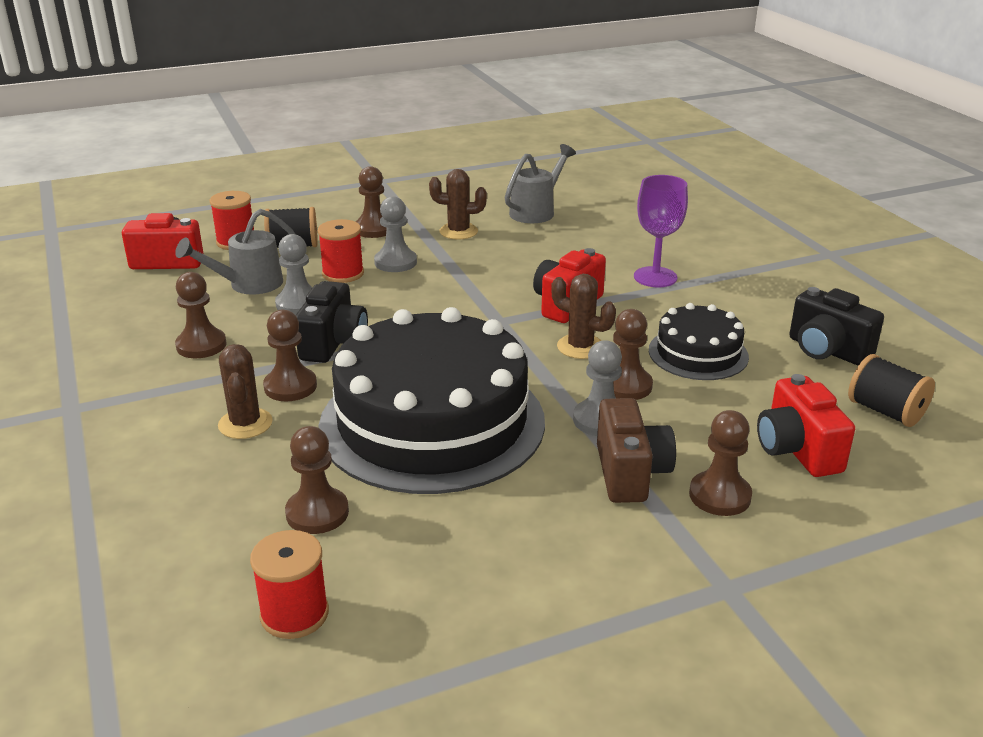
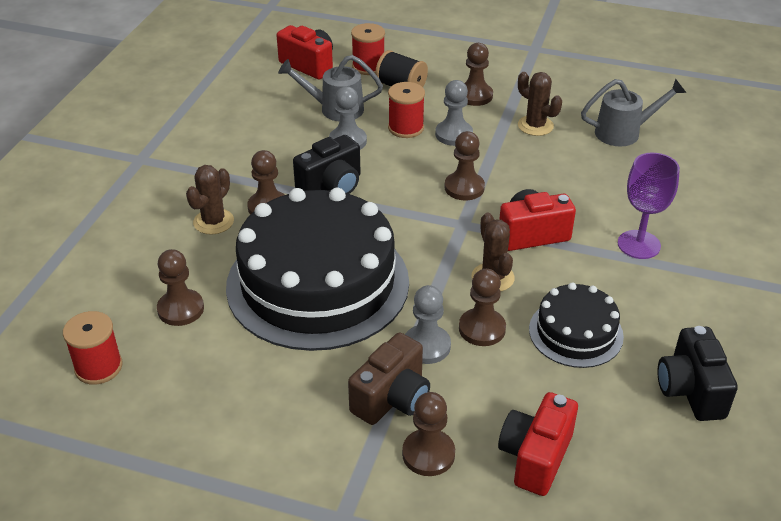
camera: 40 degrees right, 10 degrees up
brown pawn [175,272,227,358] -> brown pawn moved to [444,131,485,200]
black spool [848,354,935,427] -> none

